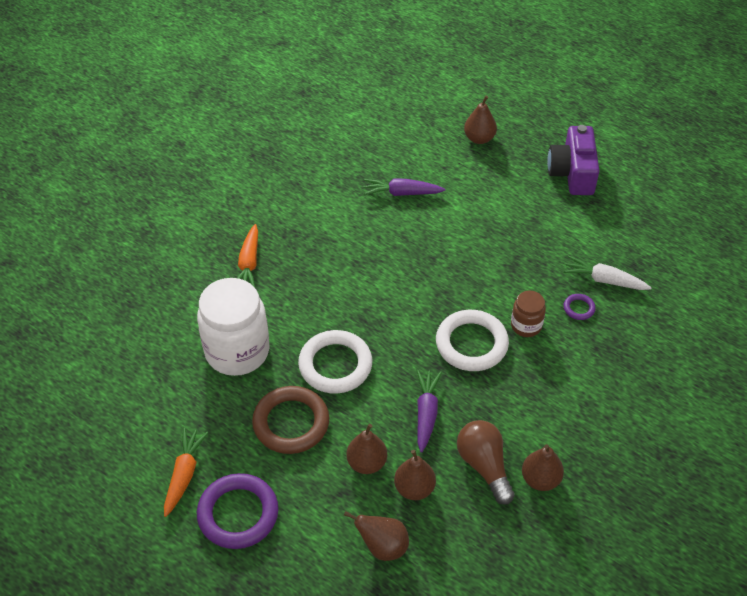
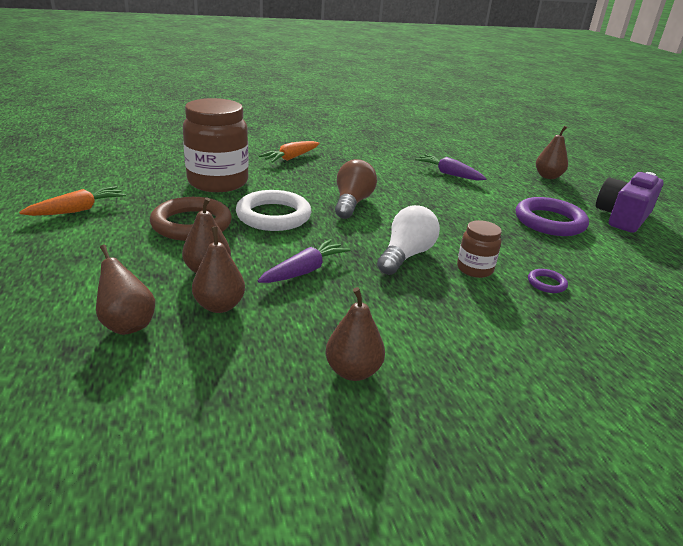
camera: 35 degrees right, 20 degrees down
white jar [197,278,270,376] -> brown jar [182,98,249,192]
purple ring [197,473,279,549] -> purple ring moved to [516,197,589,236]
white ring [436,310,509,371] -> white light bulb [377,205,440,275]
brown light bulb [457,420,515,505] -> brown light bulb moved to [335,159,377,219]
white carrot [563,256,652,290] -> none

